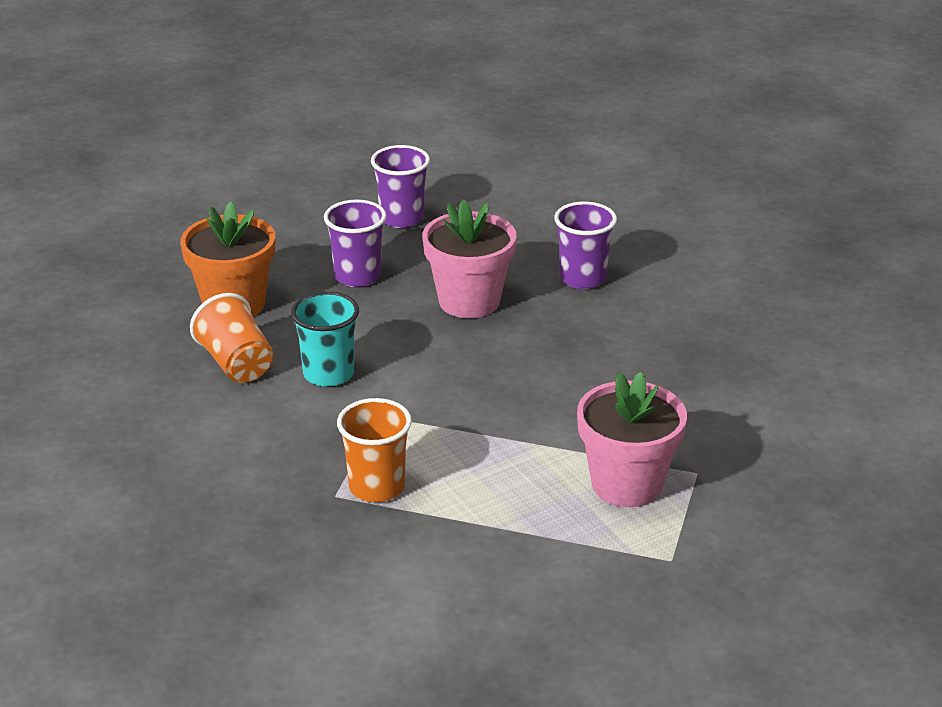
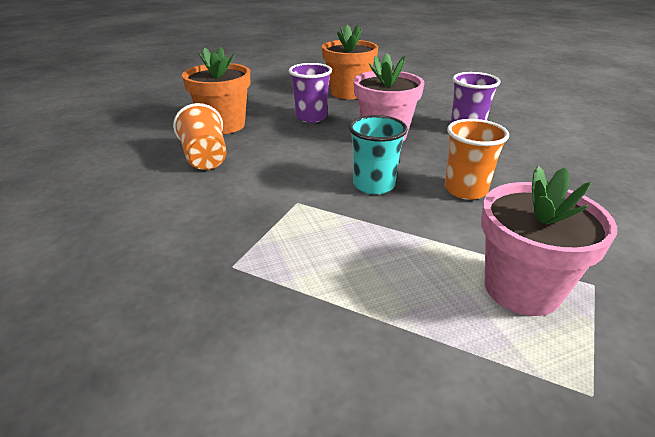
camera: 10 degrees right, 0 degrees up
turquoise cup [291,291,359,387] -> turquoise cup moved to [349,115,408,195]
orange cup [337,398,412,503] -> orange cup moved to [445,119,509,200]
purple cup [371,145,430,228] -> orange flower pot [322,24,378,99]

